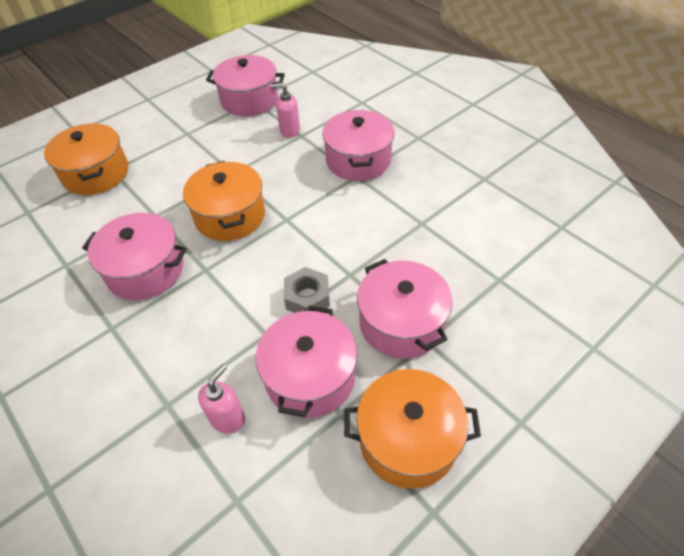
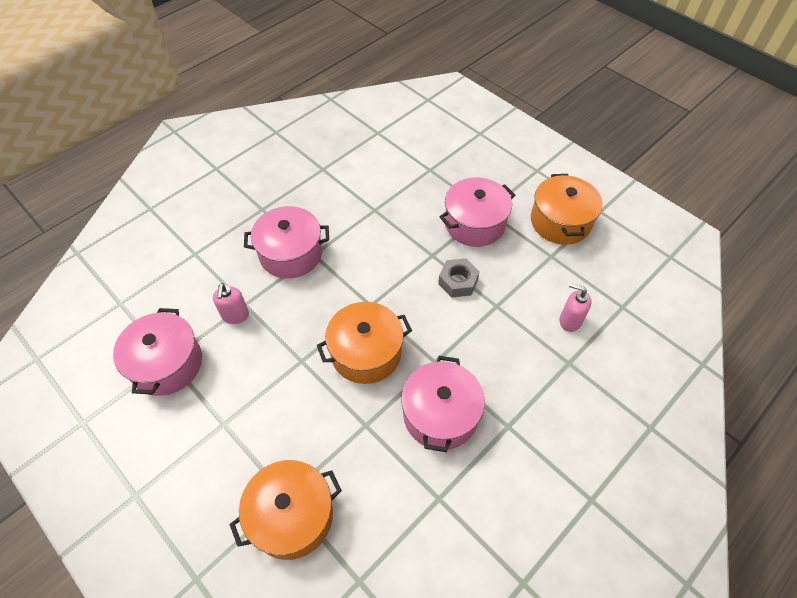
camera: 95 degrees left, 5 degrees up
pink pot [256,306,358,418] -> none

